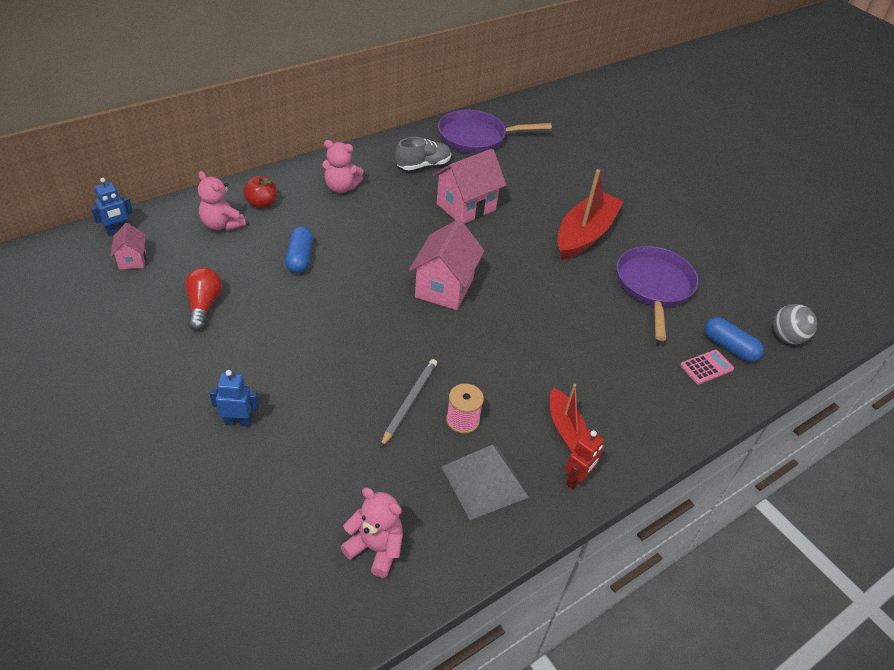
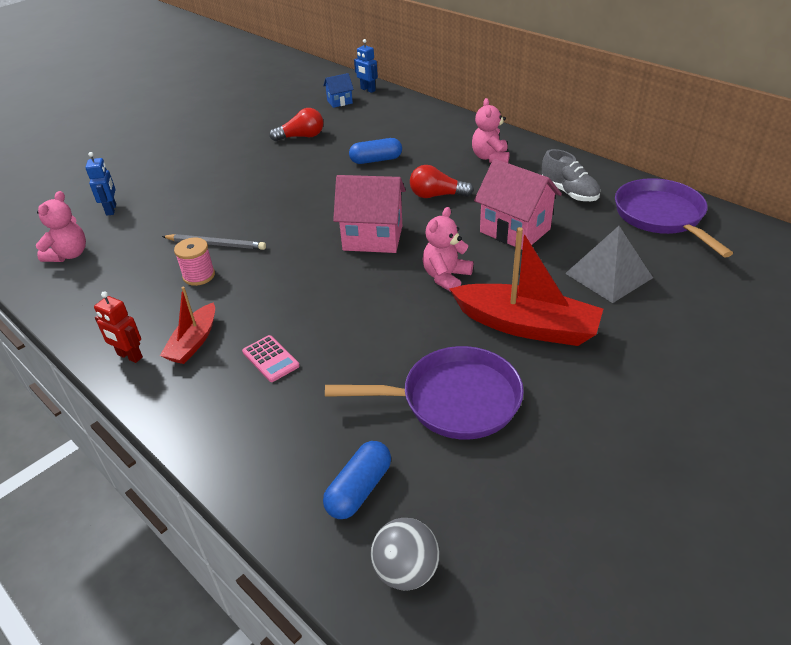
camera: 85 degrees right, 5 degrees down
pink house [111,223,146,270] -> blue house [323,73,354,108]
pink teddy bear [198,171,246,231] -> pink teddy bear moved to [422,207,473,292]
blue robot [210,370,259,427] -> blue robot moved to [85,152,116,216]
red apple [243,176,277,209] -> none
grey pyramid [442,445,529,520] -> grey pyramid moved to [565,226,653,303]
red boat [550,384,587,453] -> red boat turned 45 degrees counterclockwise [160,287,215,364]
pink calculator [680,350,734,385] -> pink calculator moved to [242,335,300,382]
none -> red light bulb [410,165,474,198]

